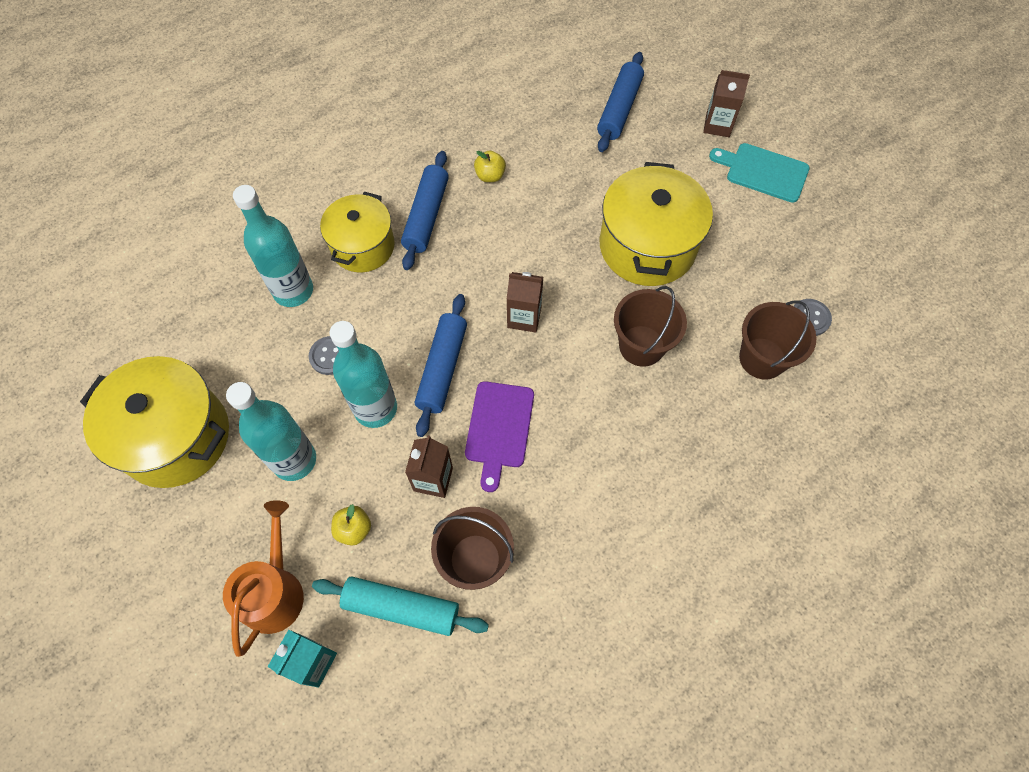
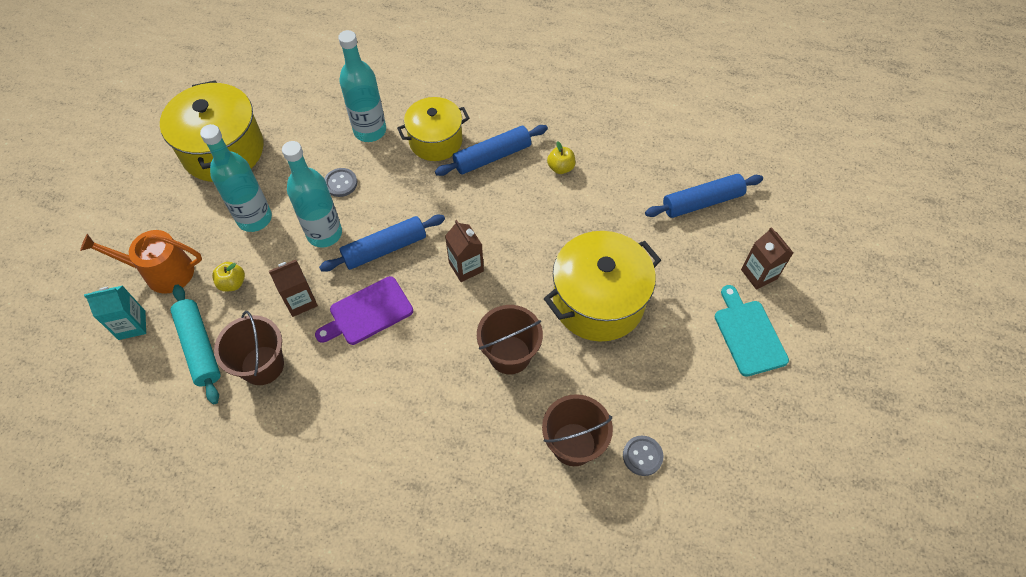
camera: 50 degrees right, 5 degrees down
orange watering can [223,500,304,657] -> orange watering can turned 150 degrees counterclockwise [80,230,202,294]

